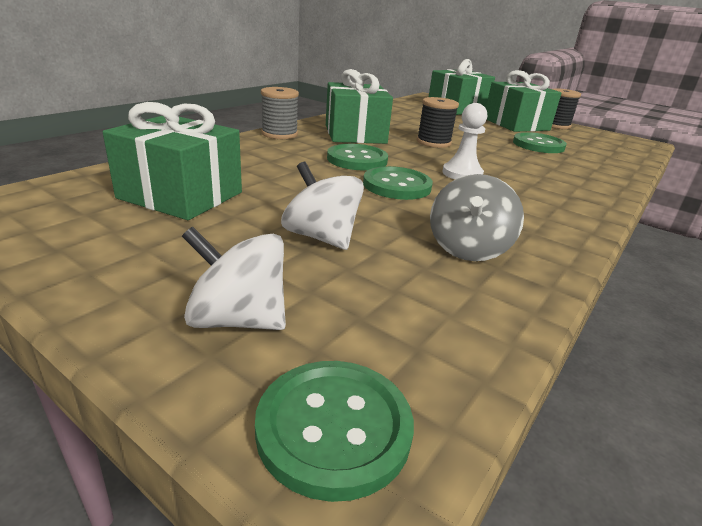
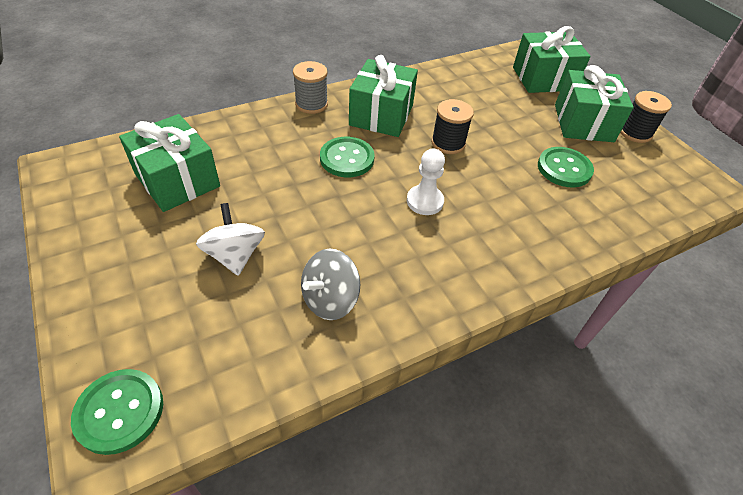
camera: 25 degrees right, 20 degrees up
white spinning top [182,227,286,330] -> none
green button [363,166,433,200] -> none

